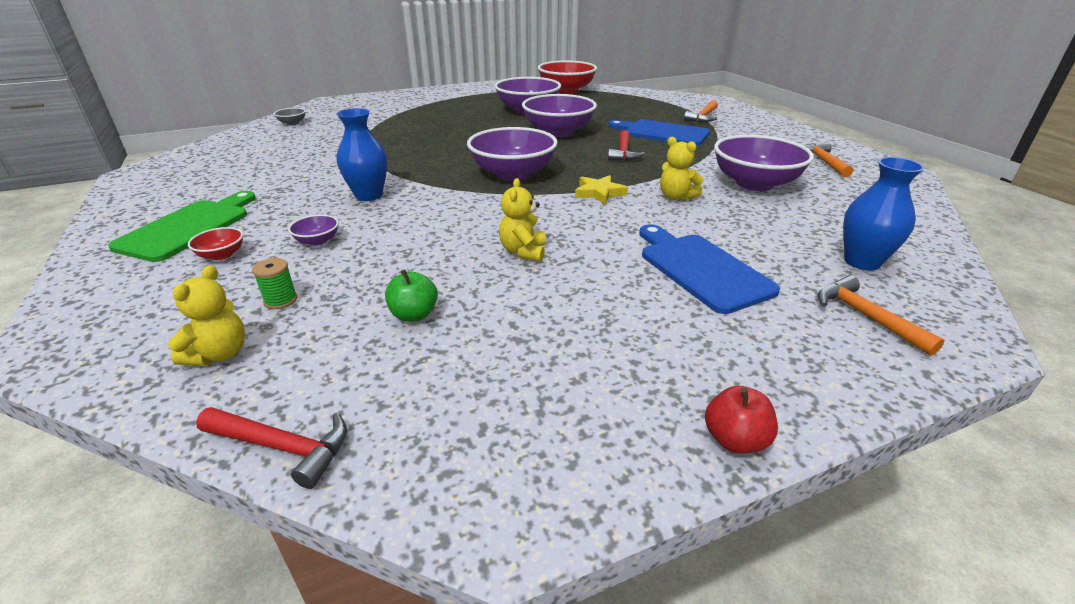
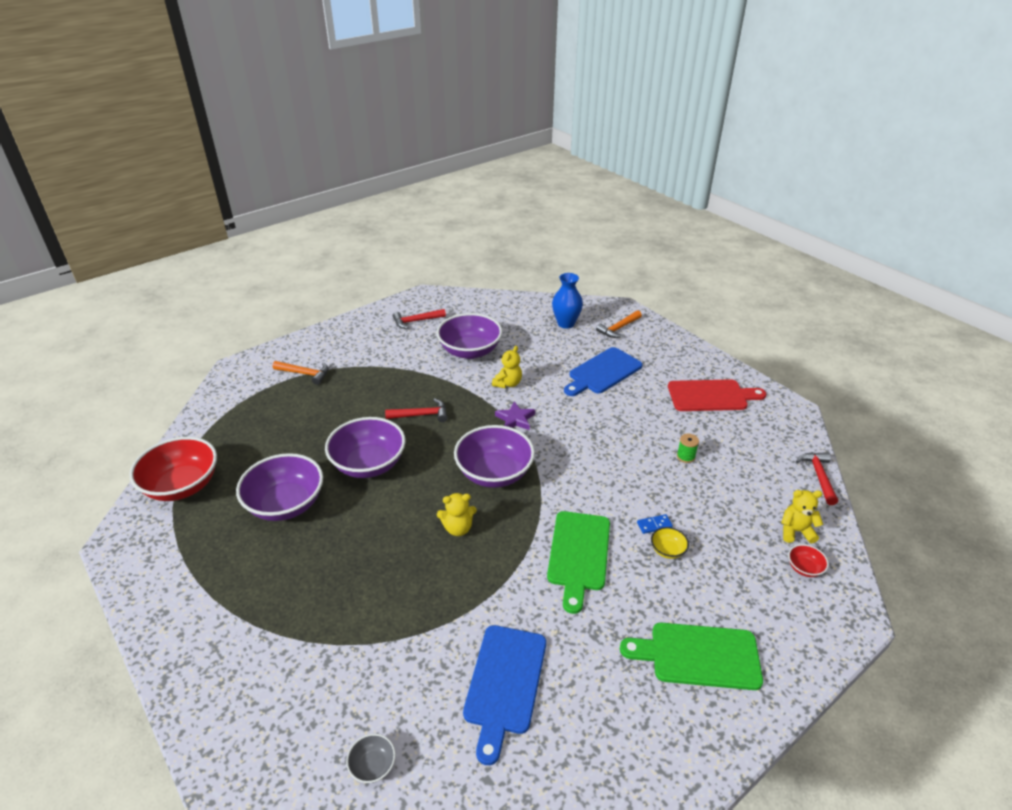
camera: 105 degrees left, 5 degrees up
red bowl [188,227,243,260] -> red bowl moved to [788,544,829,577]
green spool [252,258,297,309] -> green spool moved to [677,434,699,463]
purple bowl [288,215,339,246] -> yellow bowl [651,527,689,559]
blue vase [337,108,387,201] -> green cutting board [547,511,610,614]
green apple [385,269,438,322] -> none
yellow teddy bear [499,178,546,261] -> yellow teddy bear moved to [437,493,477,536]
yellow star [575,175,628,205] -> purple star [495,401,535,430]
blue cutting board [608,119,710,146] -> blue cutting board moved to [463,625,546,765]
red apple [705,386,778,453] -> none
orange hammer [803,142,853,177] -> red hammer [393,309,446,329]
none -> blue domino [637,514,673,534]
none -> red cutting board [668,379,766,411]

